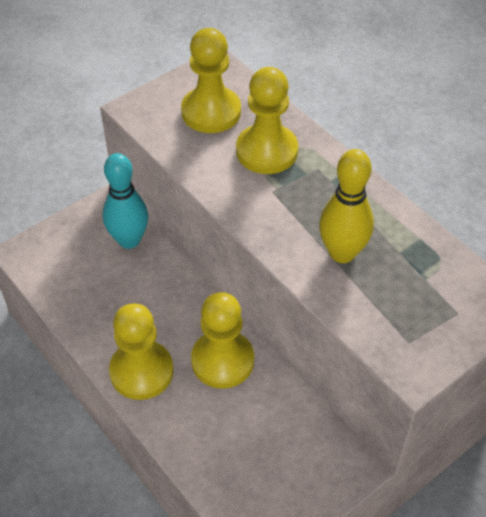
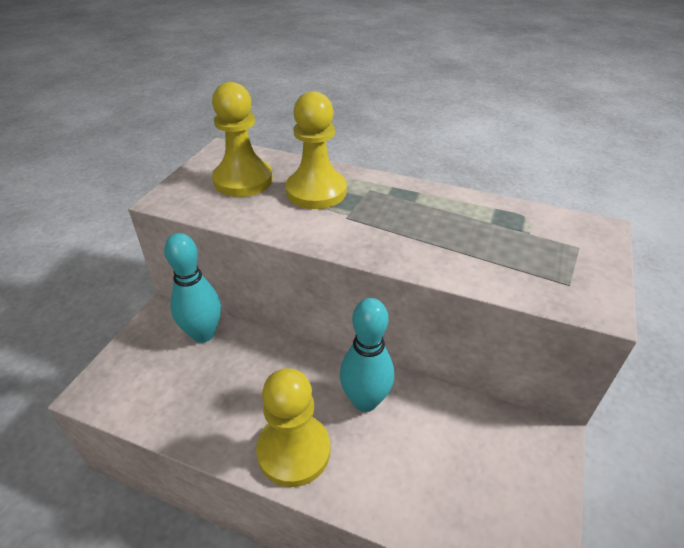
camera: 30 degrees left, 10 degrees down
yellow pawn [191,292,254,389] -> turquoise bowling pin [340,298,394,412]
yellow bowling pin [319,149,374,263] -> none

